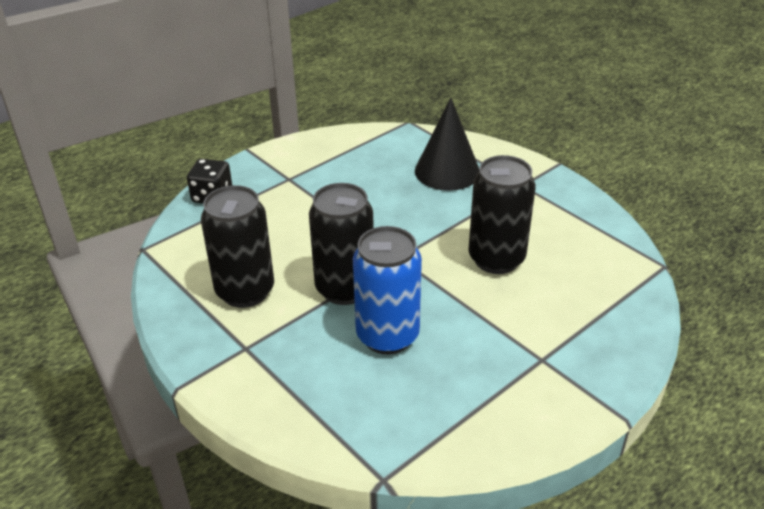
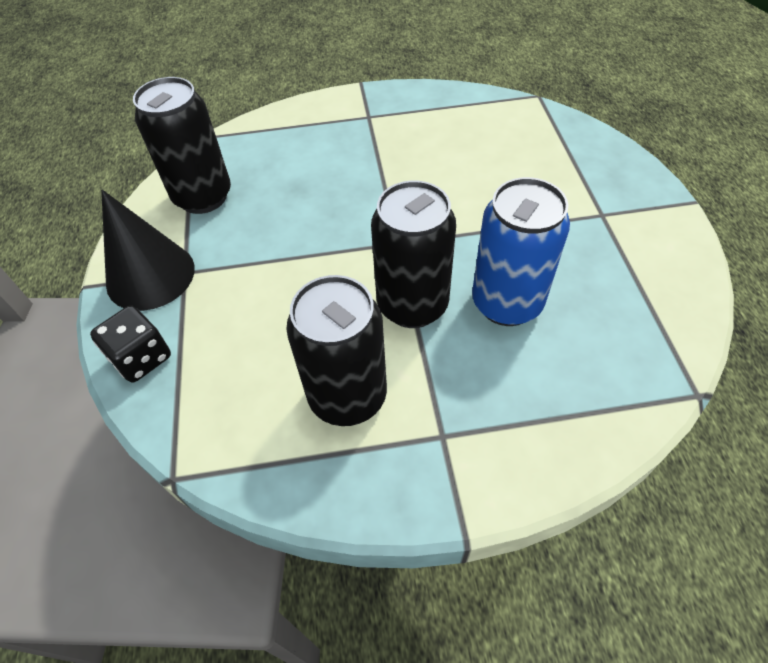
camera: 55 degrees left, 15 degrees up
black cone [415,98,479,191] -> black cone moved to [101,190,195,311]
black can [468,155,536,274] -> black can moved to [133,77,231,214]

